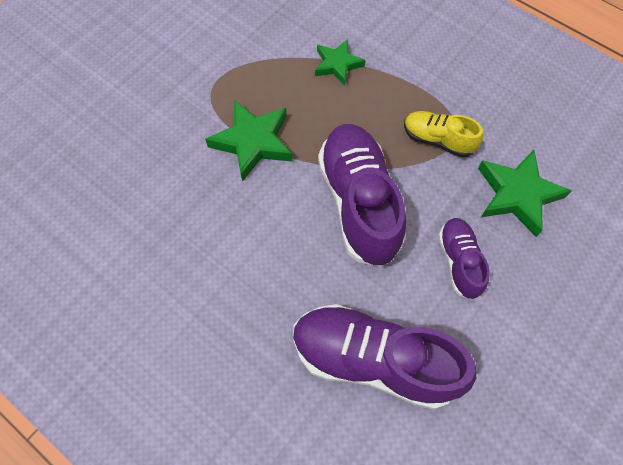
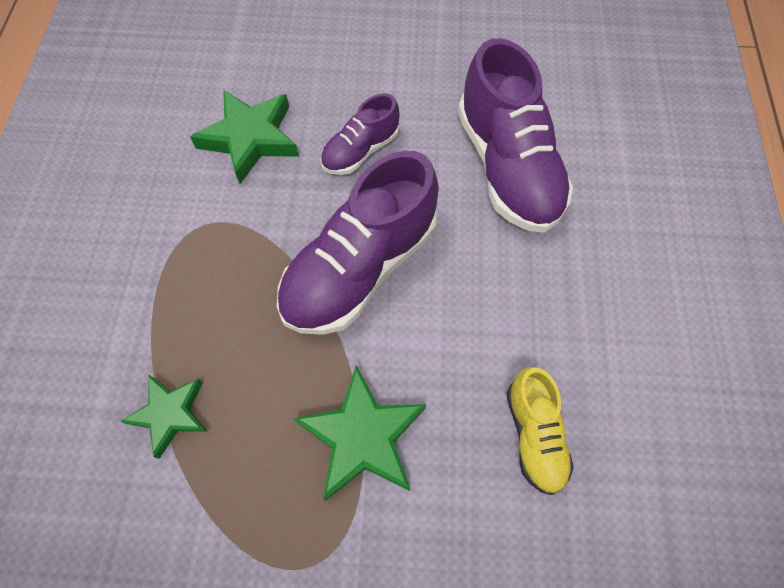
camera: 125 degrees left, 0 degrees up
yellow shoe [404,111,483,158] -> yellow shoe moved to [506,367,574,495]

